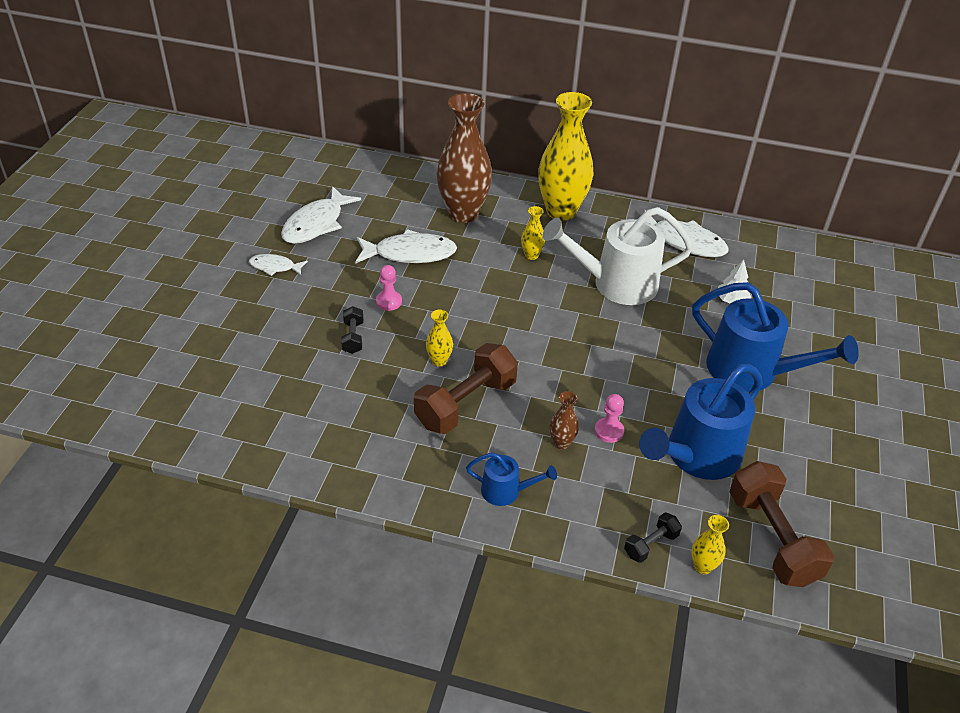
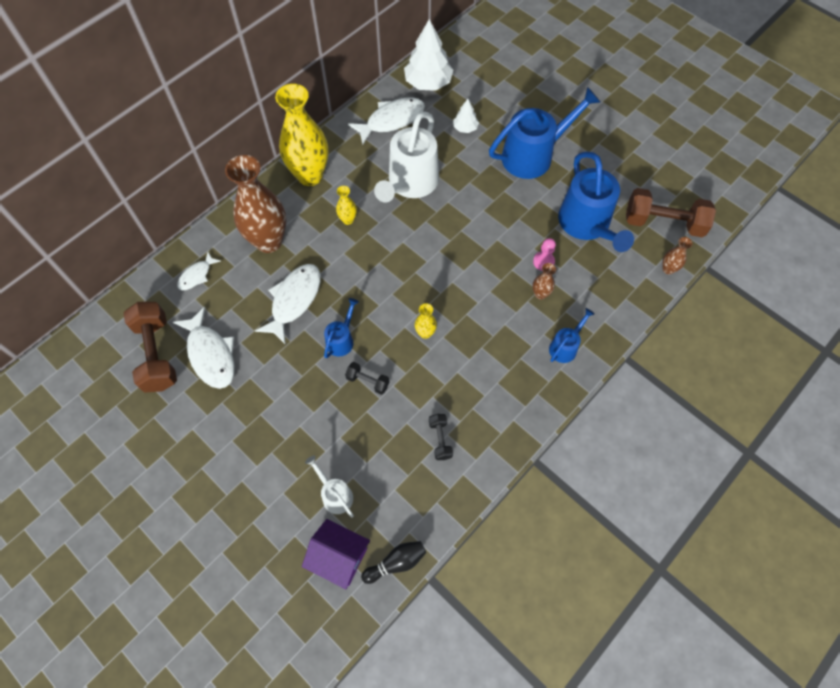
camera: 60 degrees left, 20 degrees up
white fish [249,254,308,276] -> white fish moved to [177,252,221,290]
pink pawn [376,265,402,311] -> blue watering can [324,298,359,358]
brown dumbbell [414,343,518,434] -> brown dumbbell moved to [124,302,177,393]
black dumbbell [624,512,682,563] -> black dumbbell moved to [429,414,453,460]
yellow vase [691,515,729,574] -> brown vase [663,237,693,275]
none -> purple house [302,519,370,589]
none -> white watering can [305,455,354,518]
none -> black bowling pin [361,541,426,584]
none -> white tree [404,19,453,91]

